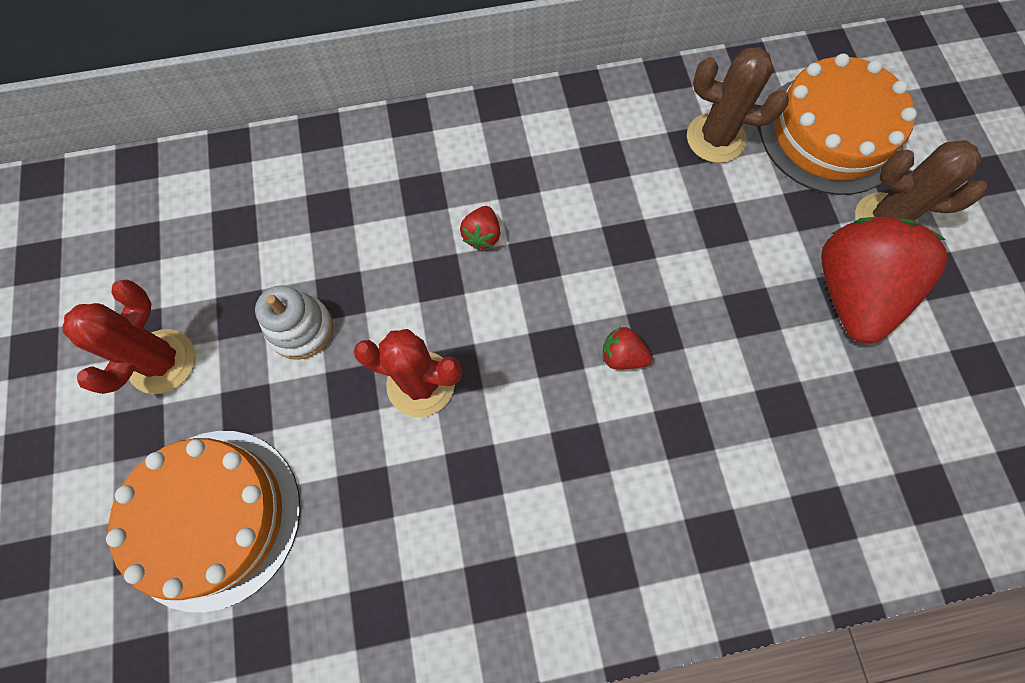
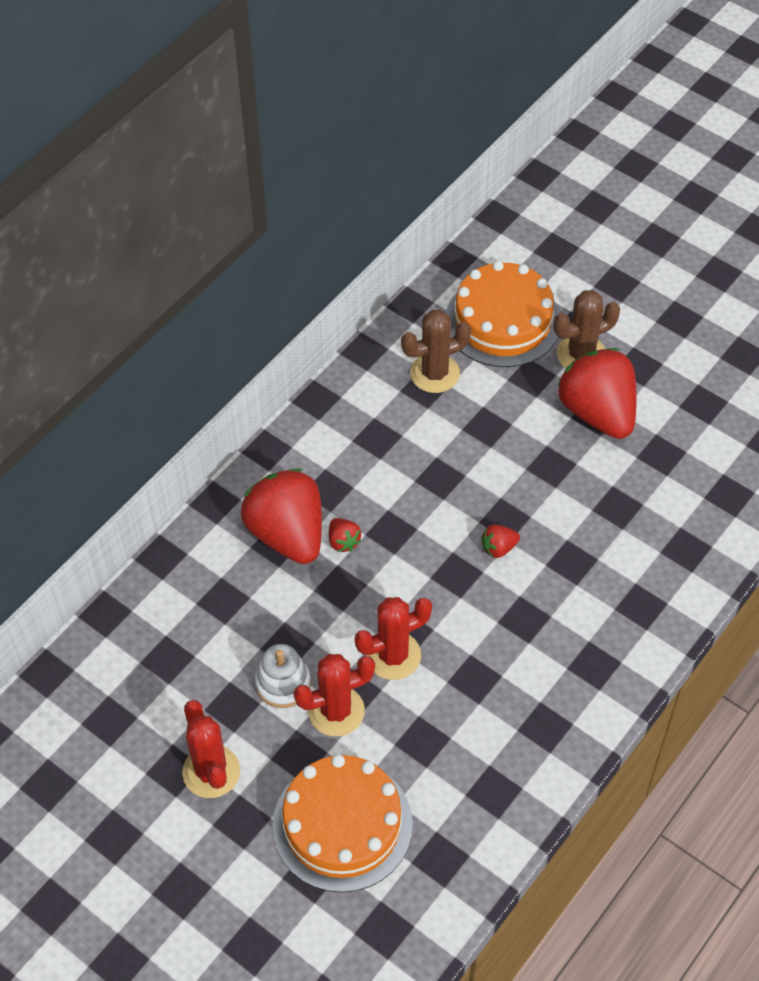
camera: 40 degrees left, 15 degrees down
none -> red strawberry [241,468,322,564]
none -> red cactus [294,654,375,736]

